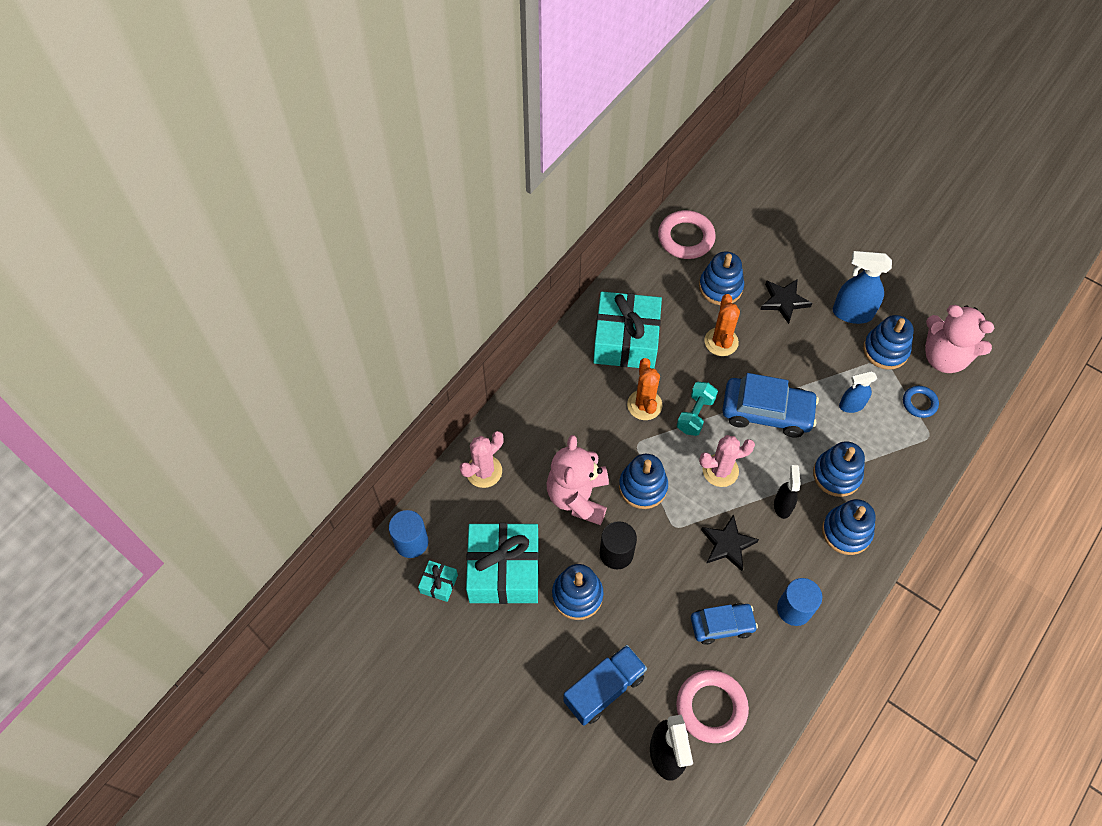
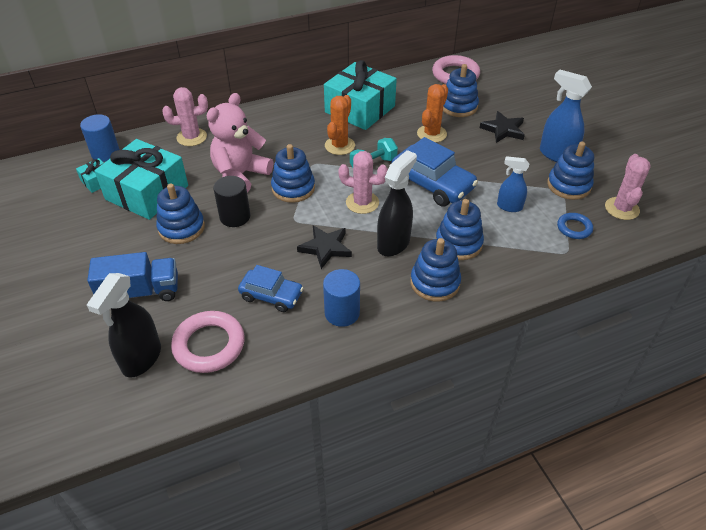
camera: 30 degrees right, 15 degrees down
black spray bottle [774,465,800,519] -> black spray bottle [377,150,417,257], size x1.60
pink teddy bear [925,305,994,373] -> pink cactus [605,154,651,220]

